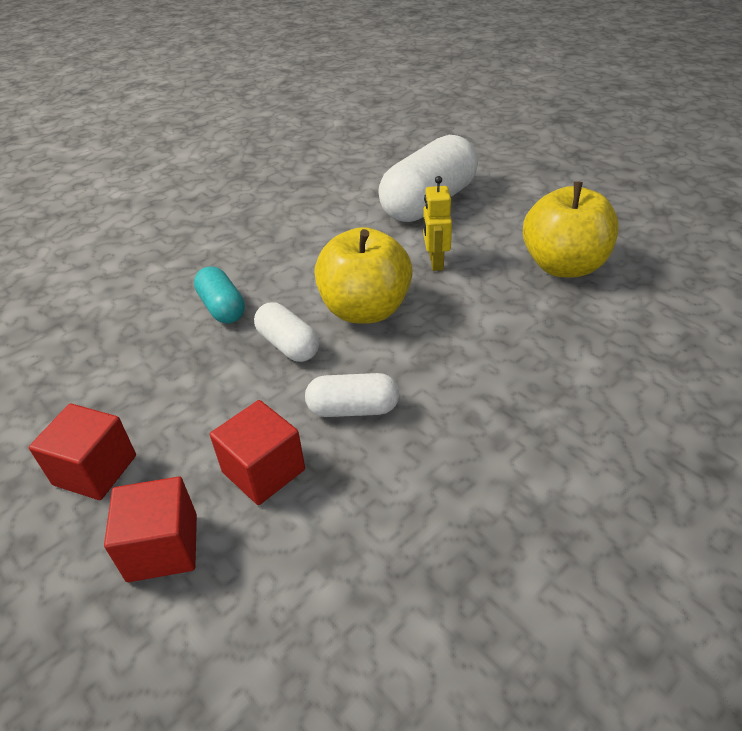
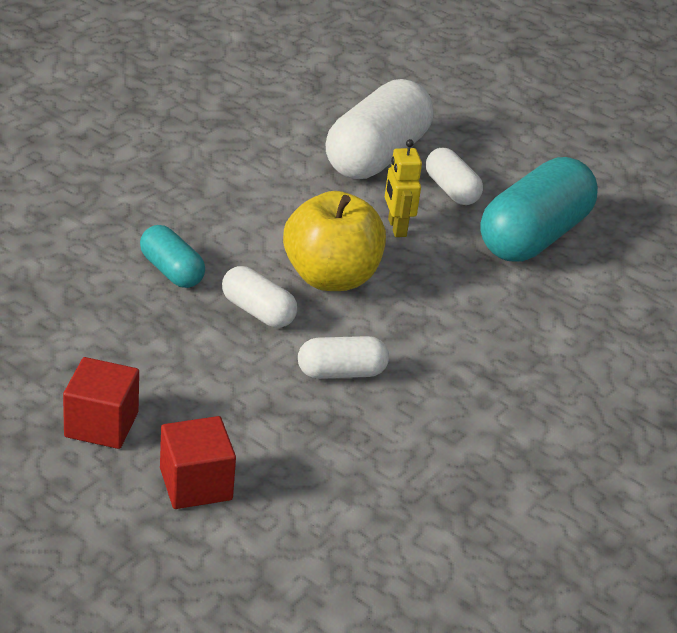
camera: 15 degrees left, 5 degrees down
red cube [210,400,305,505] -> none
yellow apple [523,182,619,278] -> turquoise capsule [480,157,598,262]
none -> white capsule [426,148,483,205]

